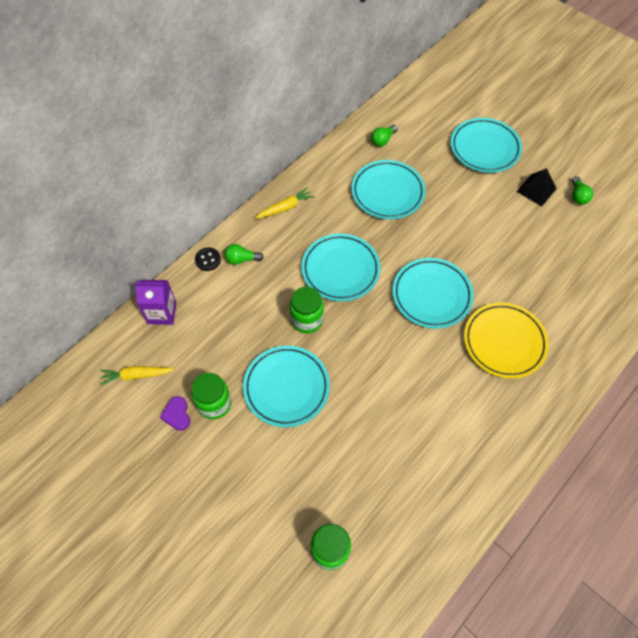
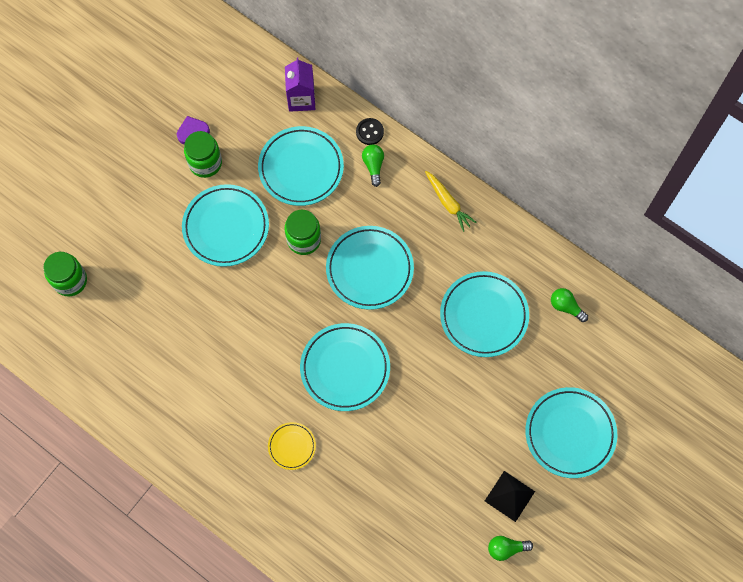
camera: 85 degrees right, 10 degrees up
yellow carrot [100,366,175,386] -> none
yellow plate [464,302,549,379] -> yellow plate [268,422,316,470], size x0.52
none -> turquoise plate [258,126,344,206]

